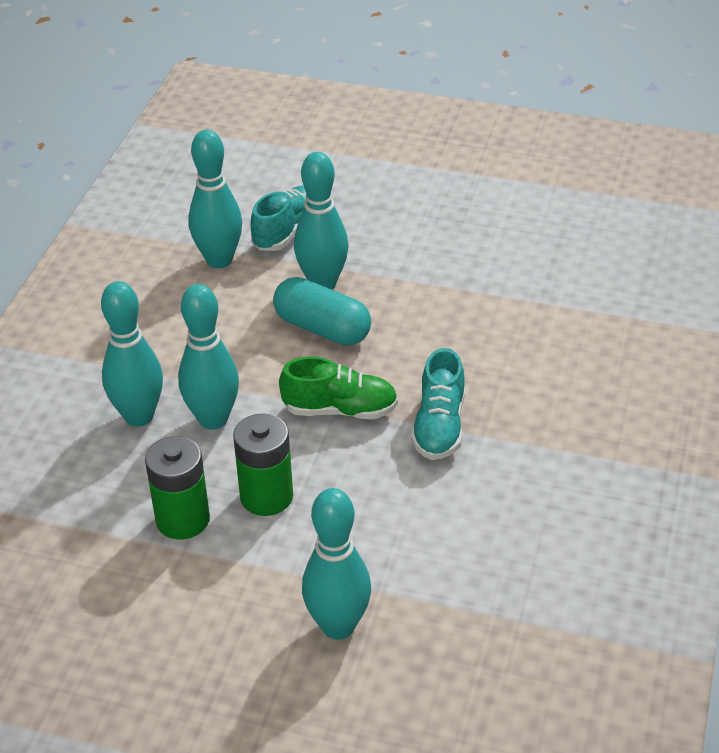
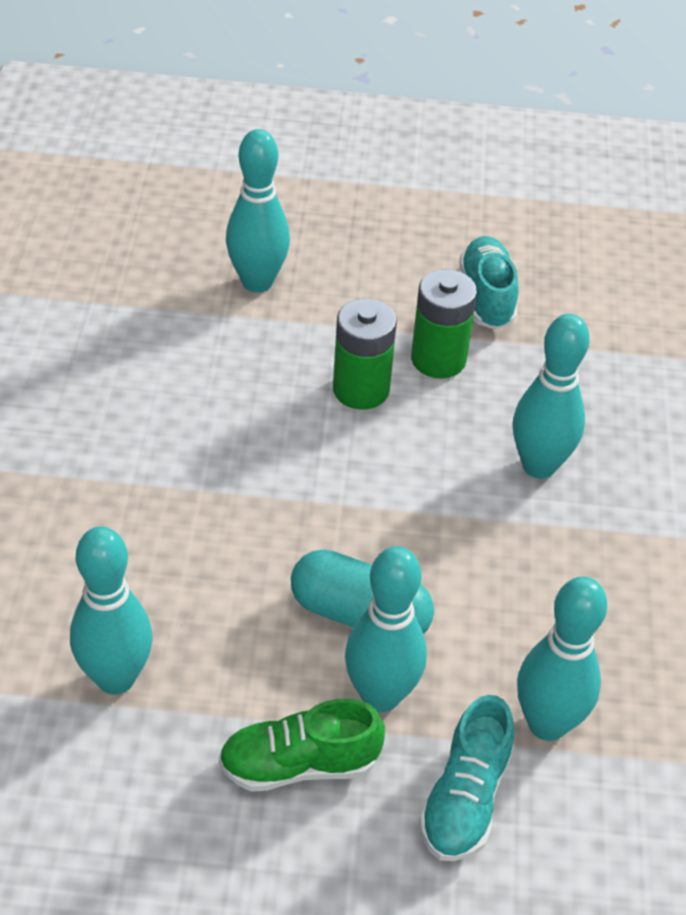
camera: 165 degrees right, 5 degrees up
turquoise bowling pin [178,284,239,430] -> turquoise bowling pin moved to [70,526,152,694]
green shoe [279,357,398,419] -> green shoe moved to [219,699,385,792]
turquoise shoe [411,348,465,460] -> turquoise shoe moved to [459,236,519,330]

